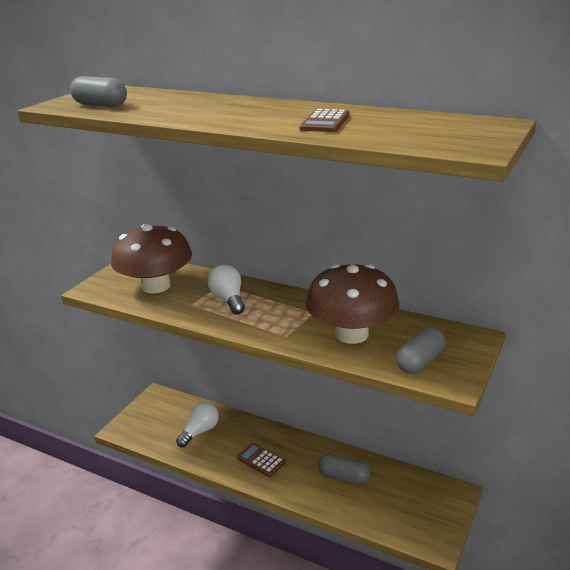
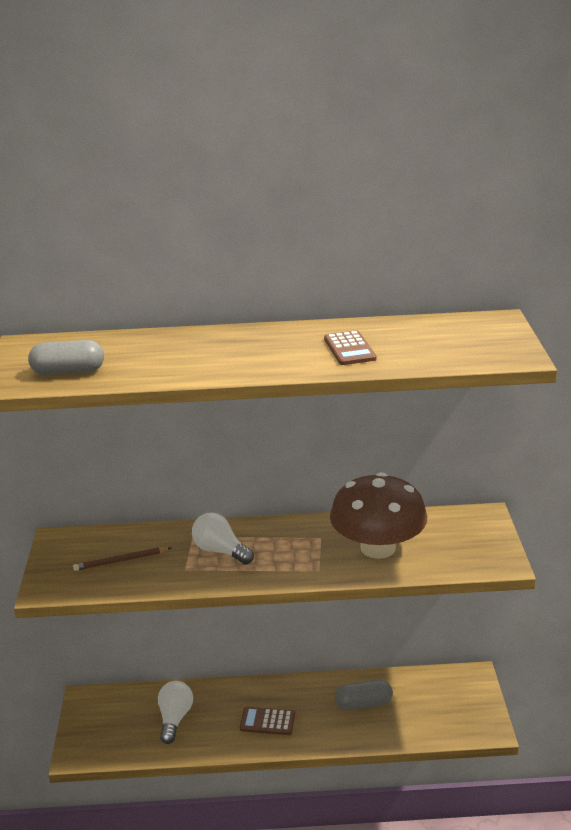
camera: 30 degrees left, 0 degrees up
brown mushroom [111,224,192,294] -> brown pencil [73,547,171,571]
grey capsule [396,327,445,374] -> none

